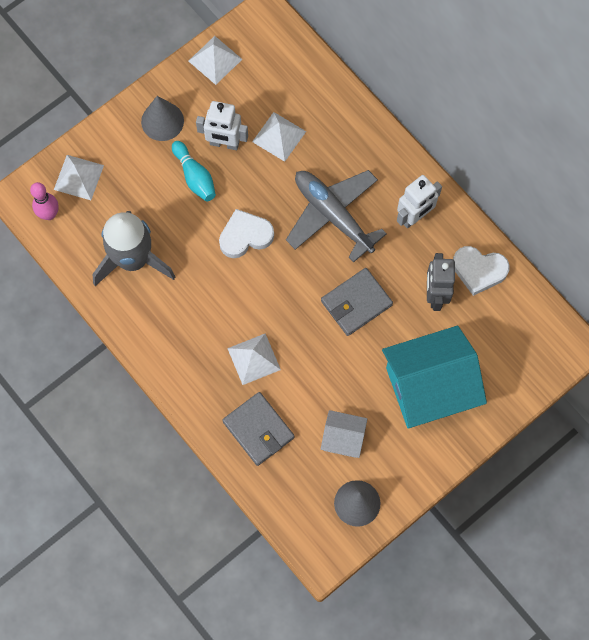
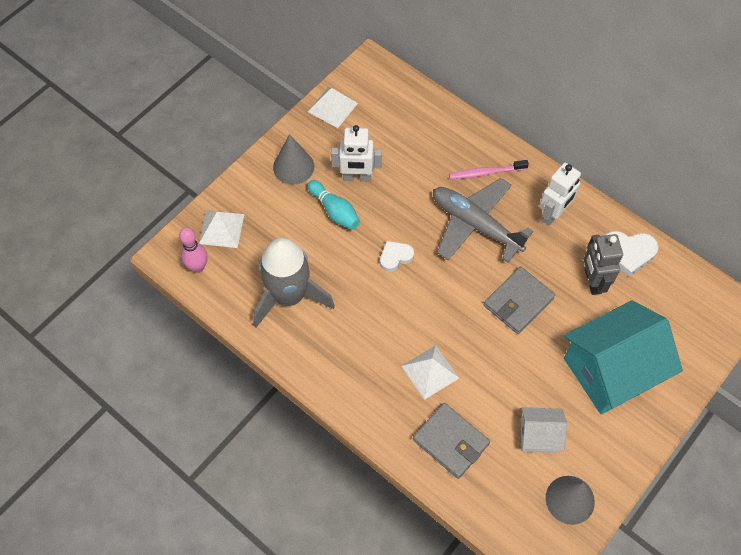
camera: 10 degrees left, 10 degrees down
white heart [219,209,274,258] -> white heart [380,241,414,272], size x0.65
white pyramid [252,112,306,162] -> none
none -> pink toothbrush [449,160,529,179]

